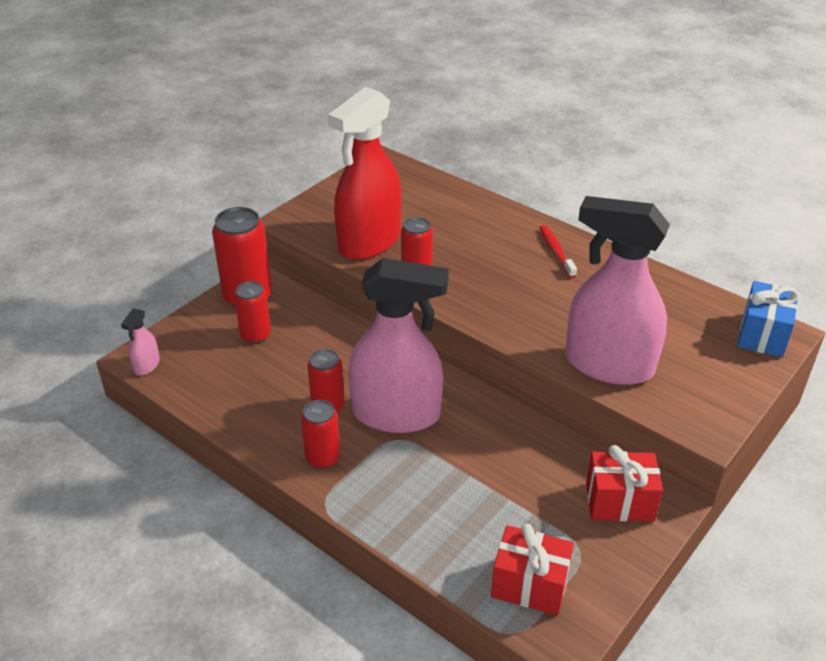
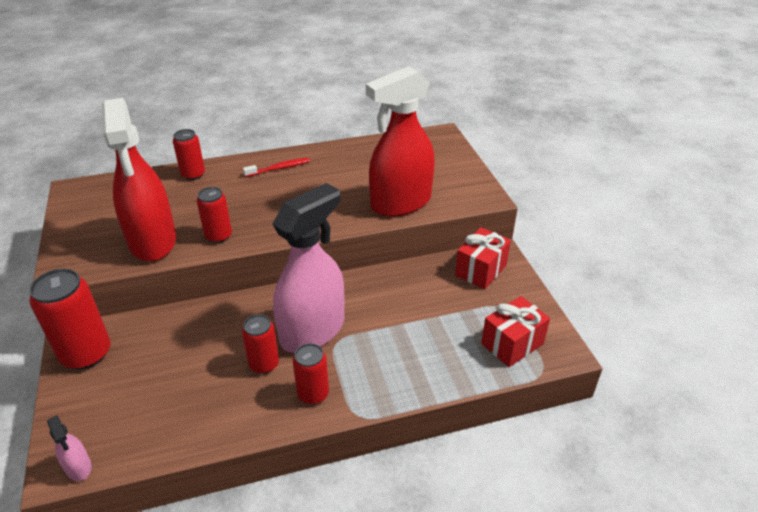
camera: 55 degrees left, 0 degrees up
red can [234,281,271,344] -> red can moved to [173,129,205,180]
red toothbrush [540,225,577,278] -> red toothbrush turned 135 degrees clockwise [243,158,310,177]
pink spray bottle [565,196,670,385] -> red spray bottle [366,66,435,217]
blue gift [738,281,799,358] -> none

